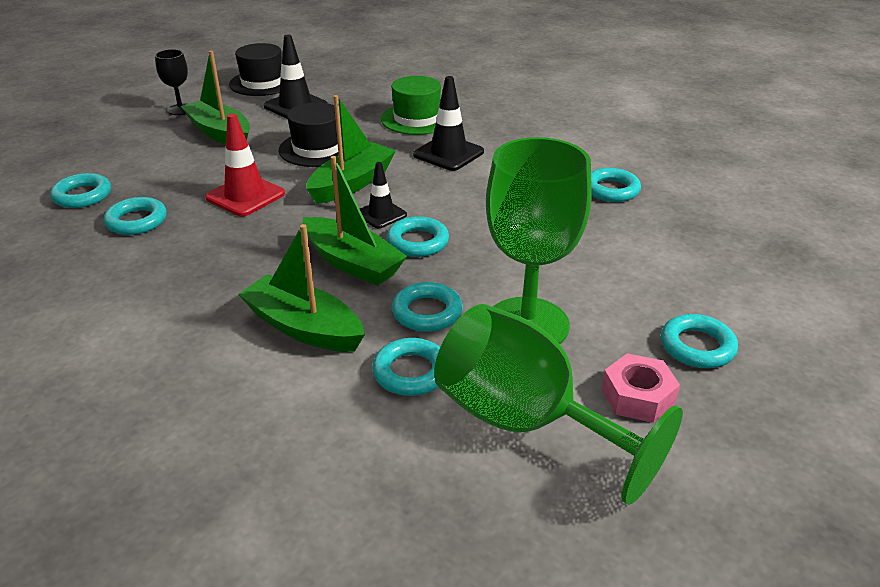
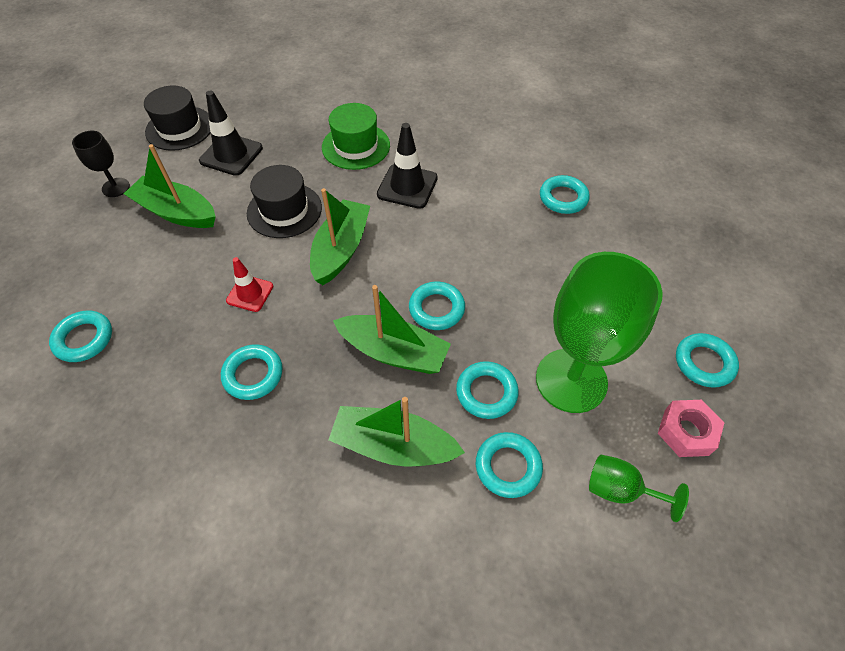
camera: 20 degrees left, 20 degrees up
turquoise ring [104,197,167,235] -> turquoise ring moved to [221,344,283,400]
red traffic cone [205,113,285,216] -> red traffic cone [226,257,273,312], size x0.64
black traffic cone [360,162,407,228] -> none
green goblet [434,304,683,505] -> green goblet [589,455,689,522], size x0.47

